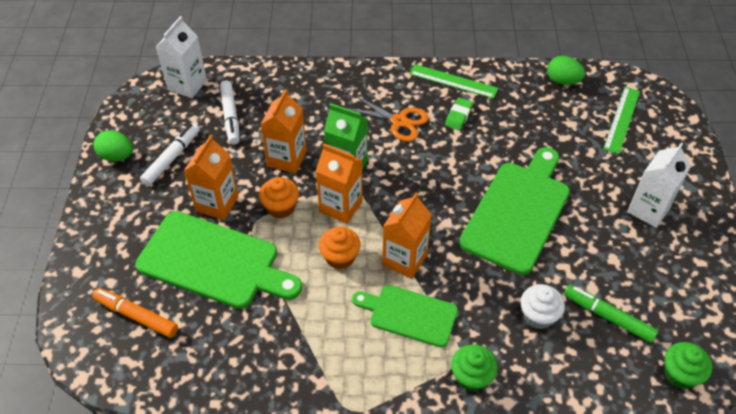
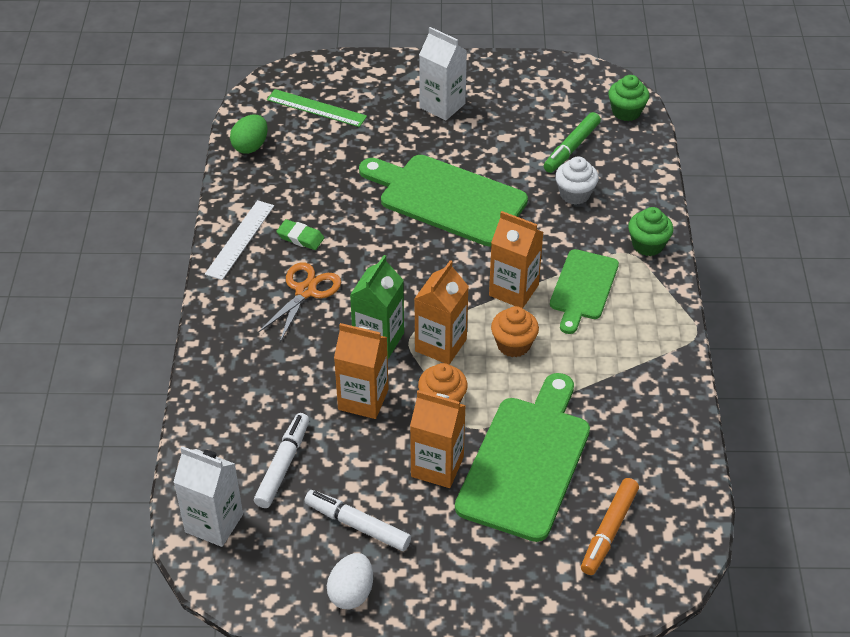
camera: 90 degrees left, 5 degrees down
green egg [93,130,133,161] -> white egg [327,553,373,610]
white marker [220,80,240,145] -> white marker turned 60 degrees counterclockwise [254,413,309,508]
green ruler [410,64,498,99] -> white ruler [205,200,274,280]

